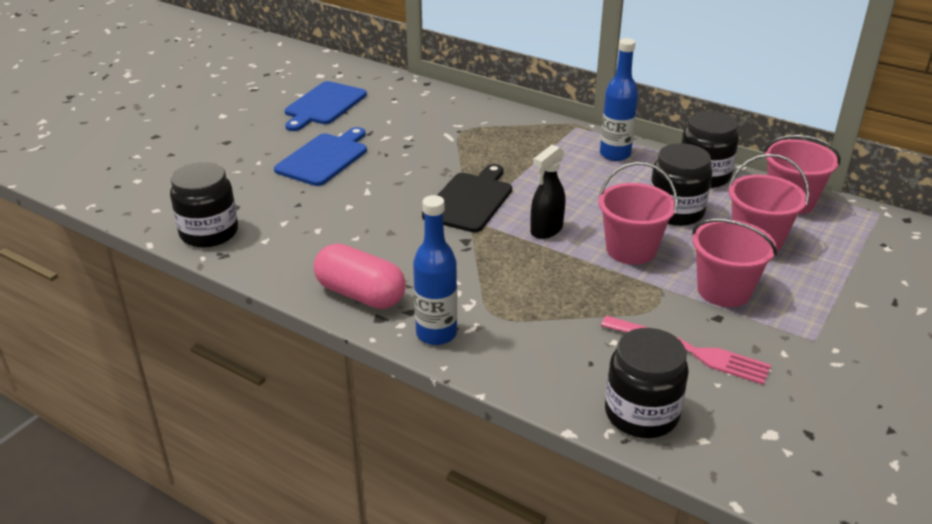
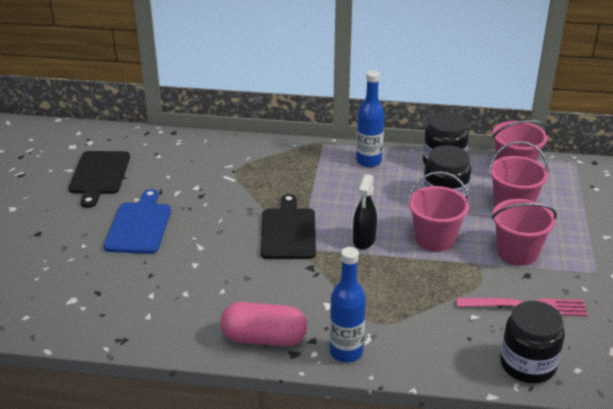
camera: 25 degrees left, 0 degrees up
black jar [170,162,238,247] -> none
blue cutting board [285,81,367,131] -> black cutting board [69,151,130,208]

